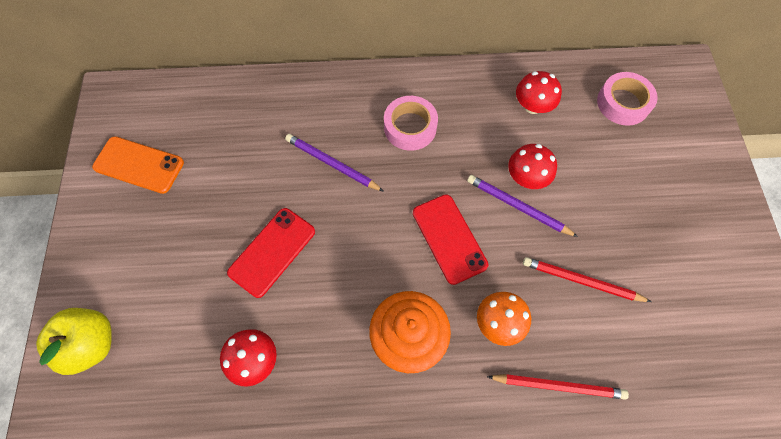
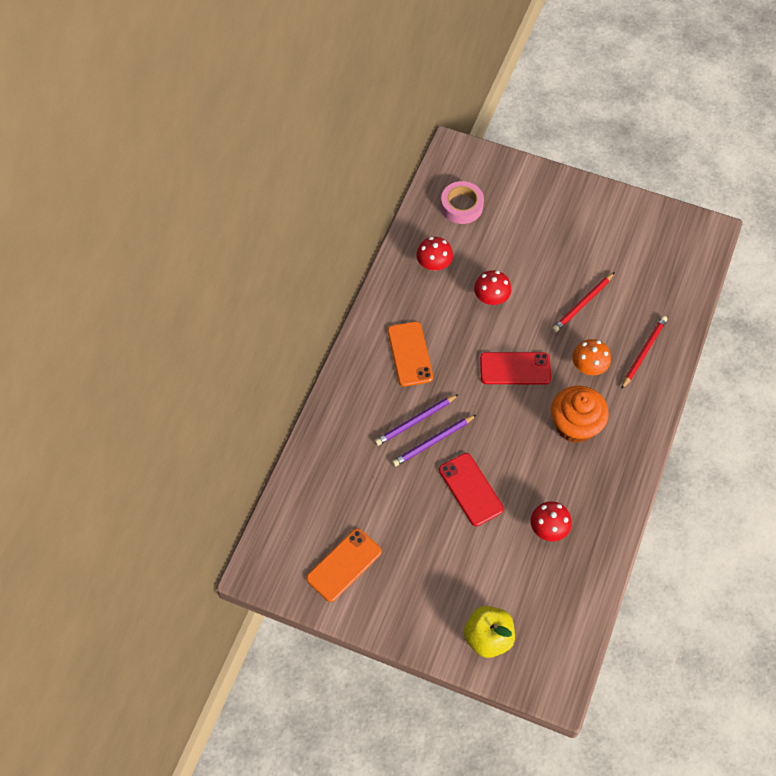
camera: 65 degrees left, 5 degrees down
pink tape [384,96,438,151] -> orange phone [388,322,433,387]
purple pencil [467,175,578,237] -> purple pencil moved to [392,414,477,467]

